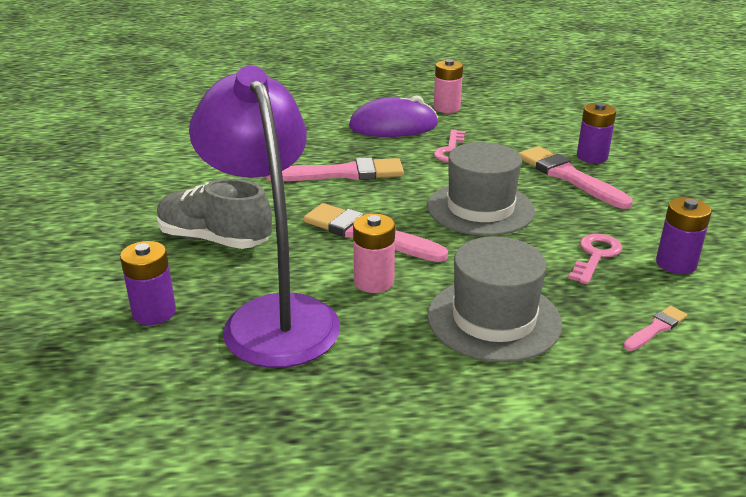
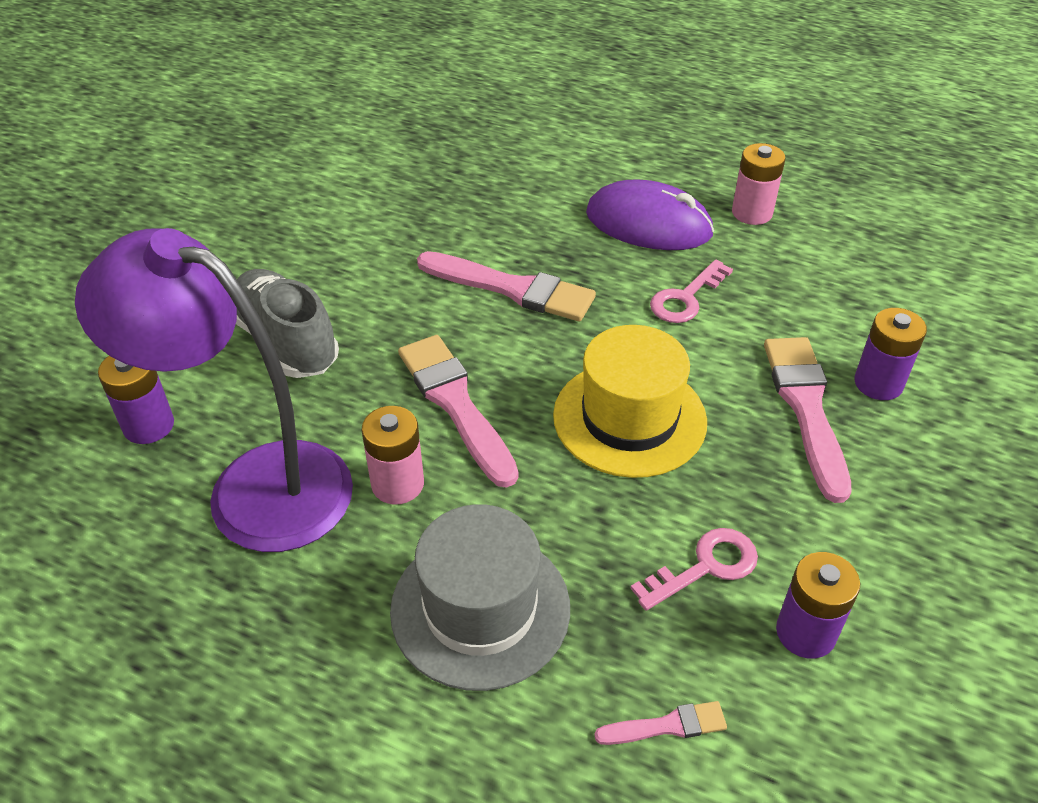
camera: 30 degrees right, 15 degrees up
purple lamp [189,66,340,368] -> purple lamp turned 75 degrees counterclockwise [75,228,353,552]
grey hat [427,142,535,236] -> yellow hat [553,325,707,478]

